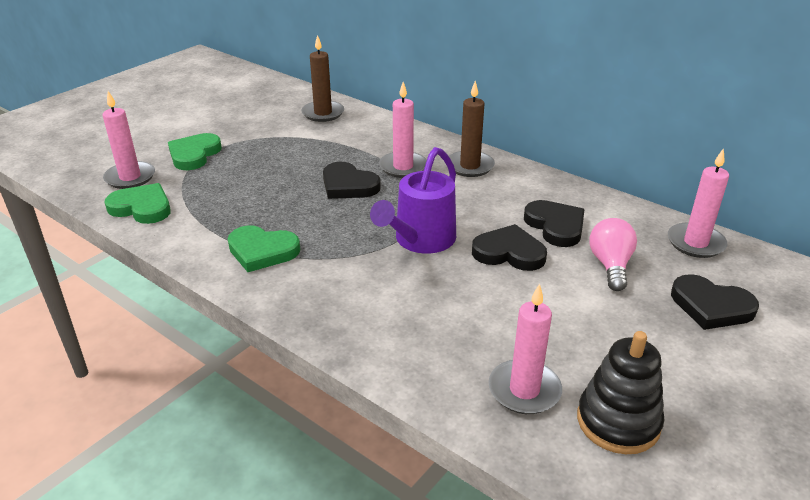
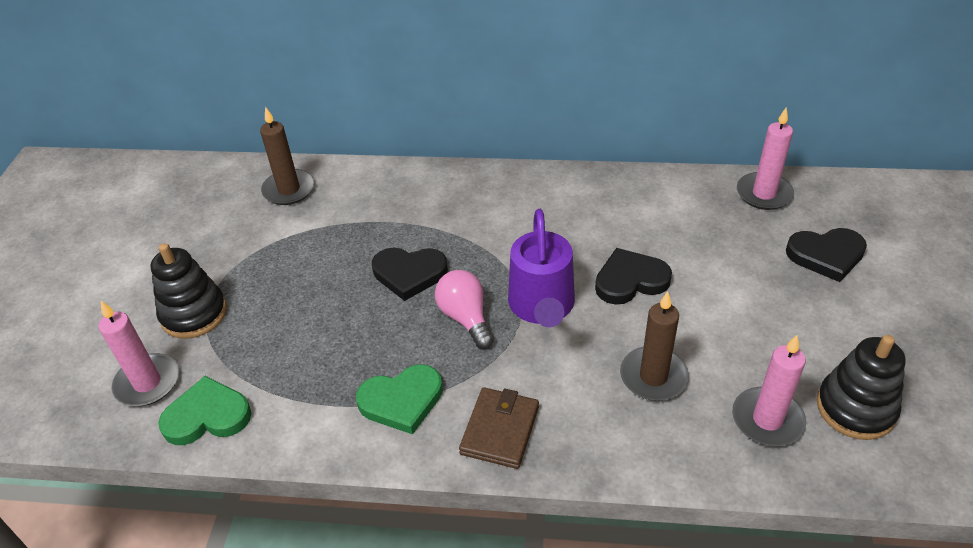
camera: 30 degrees left, 10 degrees up
green heart [168,133,222,170] -> black stacking toy [151,243,227,339]
pink candle [379,82,427,178] -> none
brown candle [449,81,495,177] -> brown candle moved to [620,291,689,401]
black heart [524,200,585,247] -> none
pink light bulb [589,218,637,291] -> pink light bulb moved to [435,270,494,349]
none -> brown wallet [459,387,539,469]

